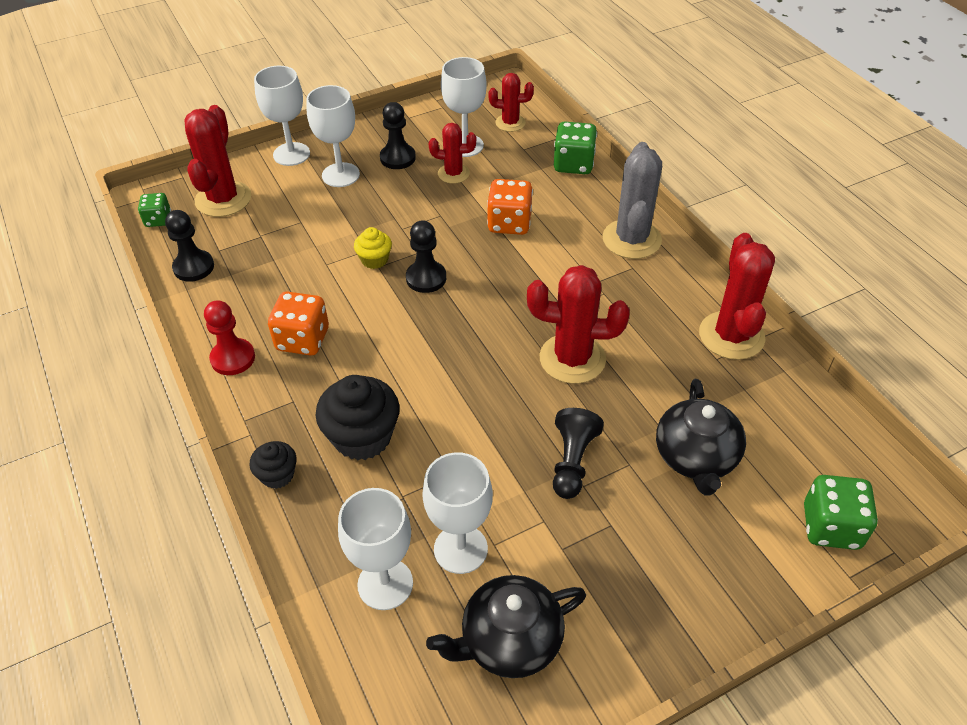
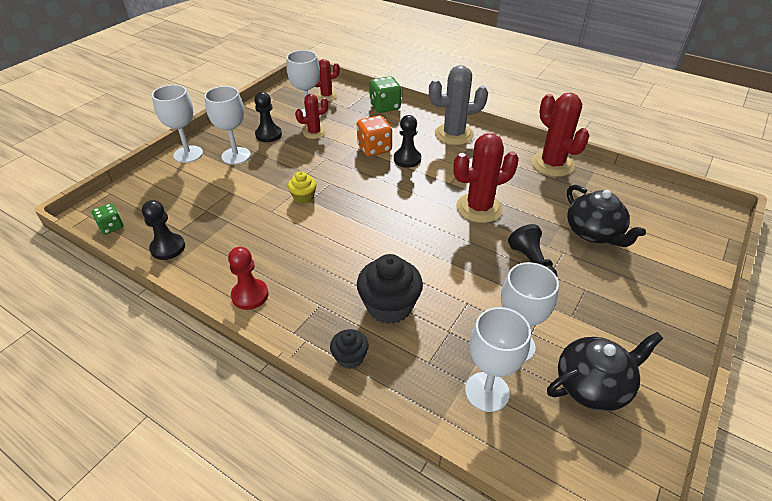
camera: 30 degrees left, 5 degrees down
red cactus [185,105,251,217] -> none
orange dice [268,292,329,356] -> none
black pawn [406,220,446,293] -> black pawn moved to [394,115,421,168]
black teapot [426,575,586,678] -> black teapot turned 150 degrees counterclockwise [547,332,663,411]
grey cactus [603,142,662,259] -> grey cactus turned 75 degrees counterclockwise [429,65,488,145]
green dice [804,475,878,550] -> none

